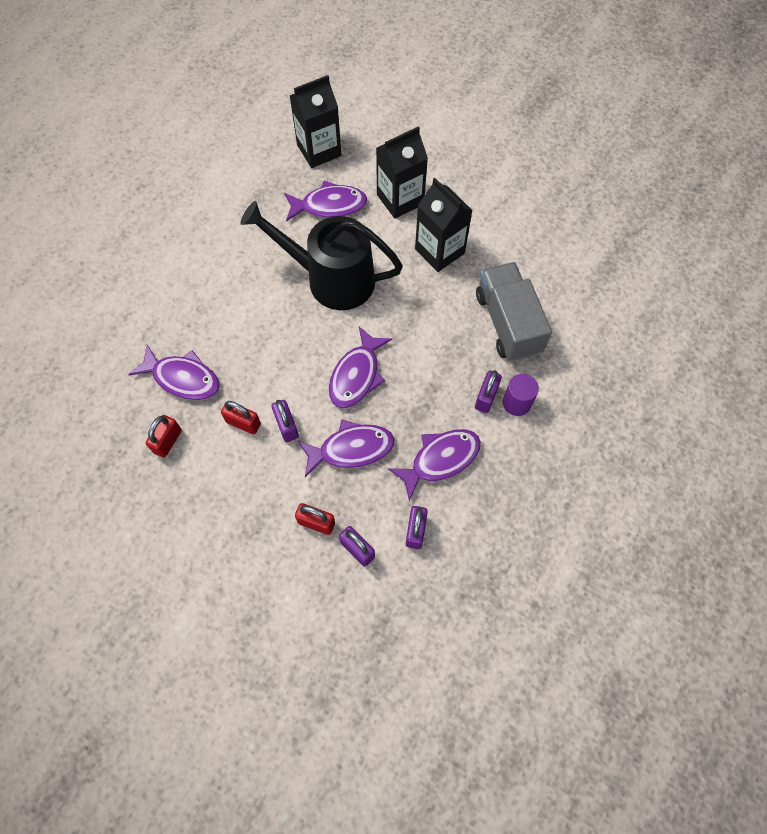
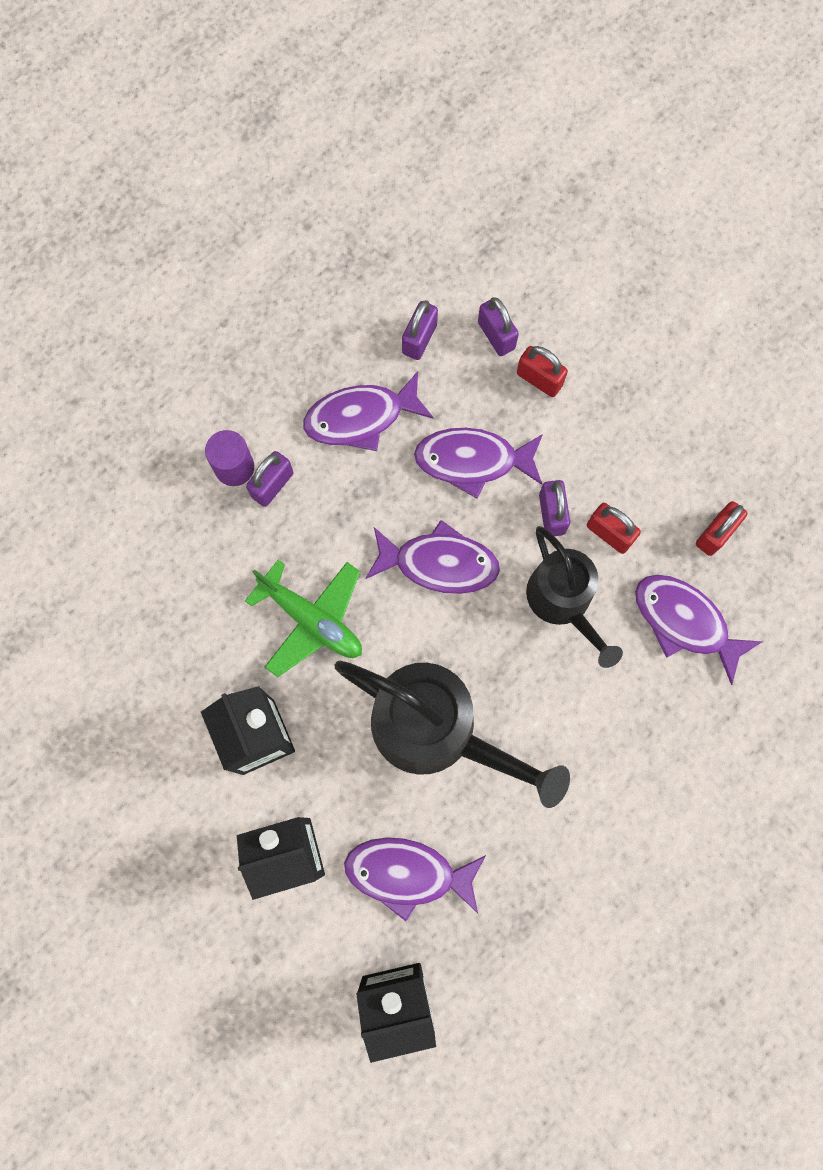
camera: 165 degrees left, 10 degrees up
purple fish [329,327,392,408] -> purple fish turned 60 degrees clockwise [366,520,500,594]
grey truck [476,262,552,361] -> none
none -> green plane [245,560,362,677]
none -> black watering can [526,526,623,668]

